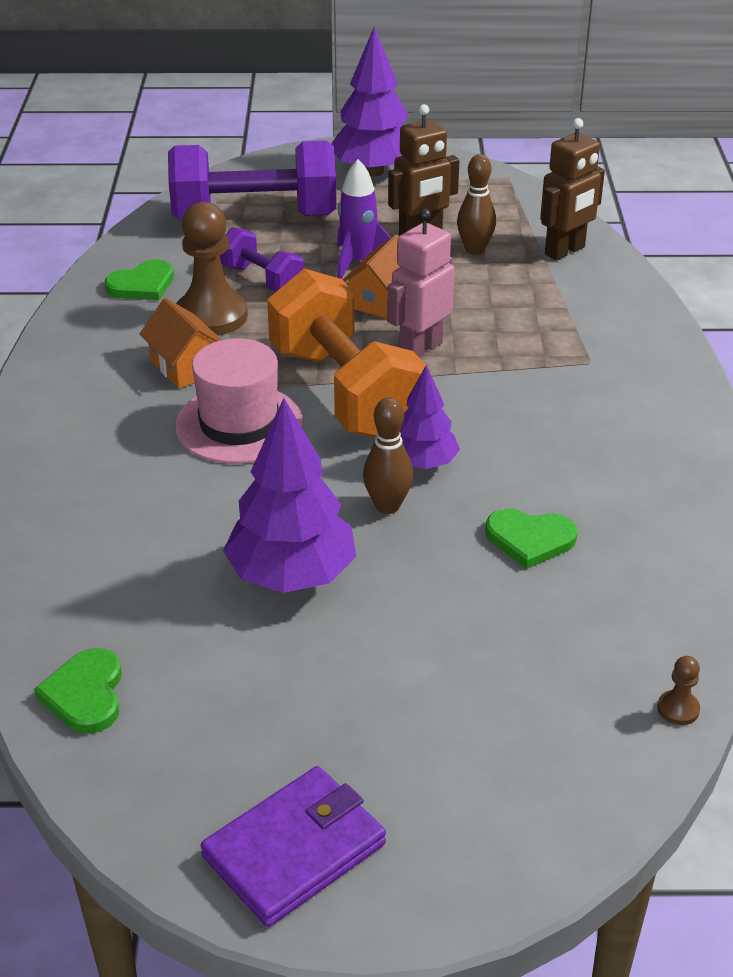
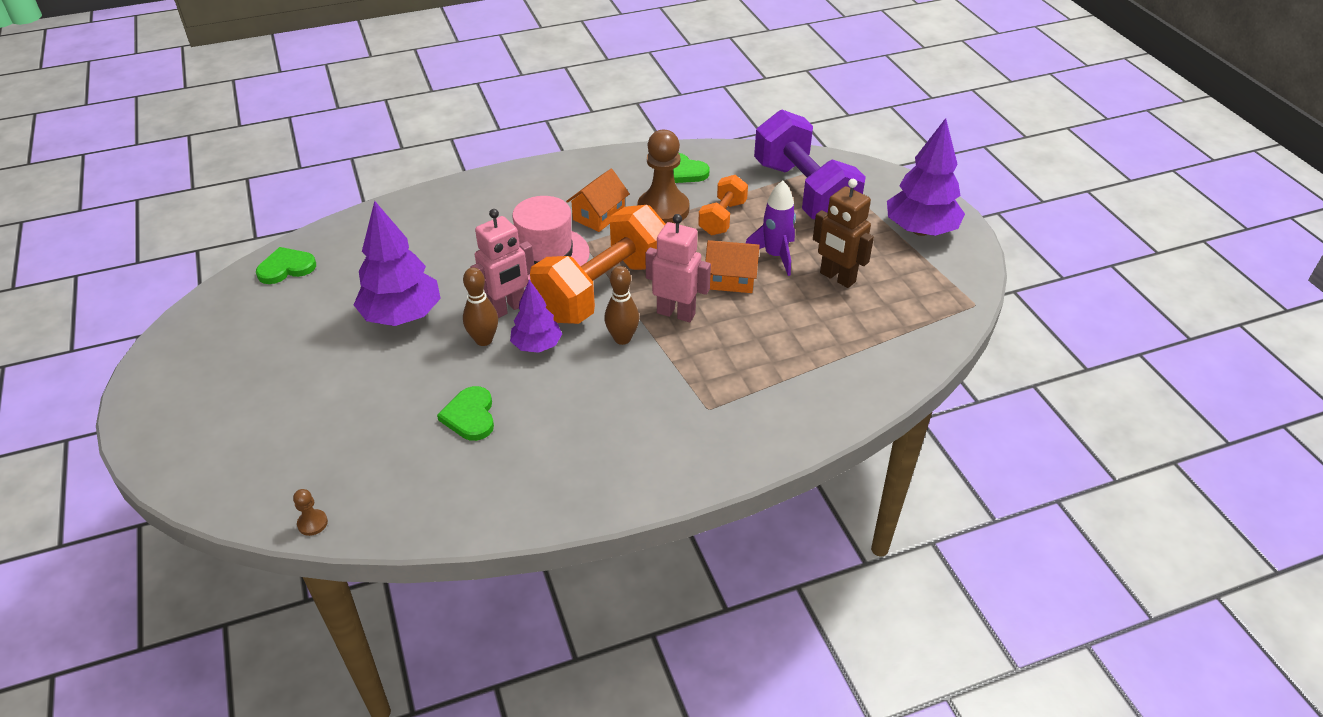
camera: 70 degrees right, 5 degrees up
purple wallet [201,766,386,927] -> none
purple dumbbell [220,227,304,292] -> orange dumbbell [698,175,748,235]
brown bowling pin [457,154,496,255] -> brown bowling pin moved to [604,266,639,345]
brown robot [540,118,605,261] -> none
none -> pink robot [470,209,534,318]

